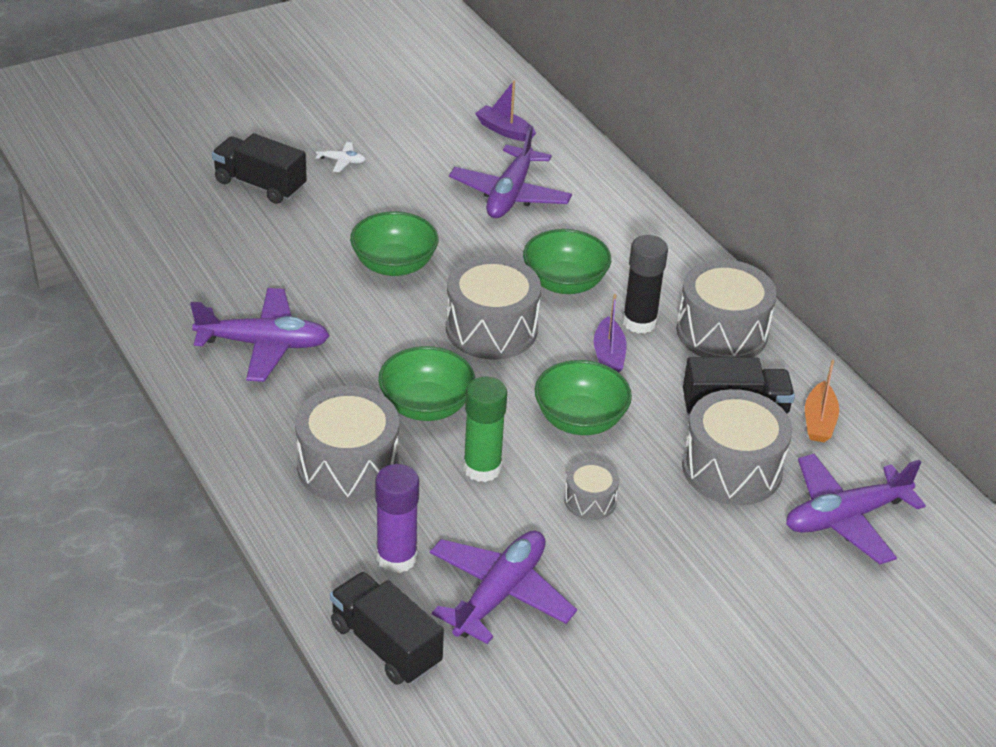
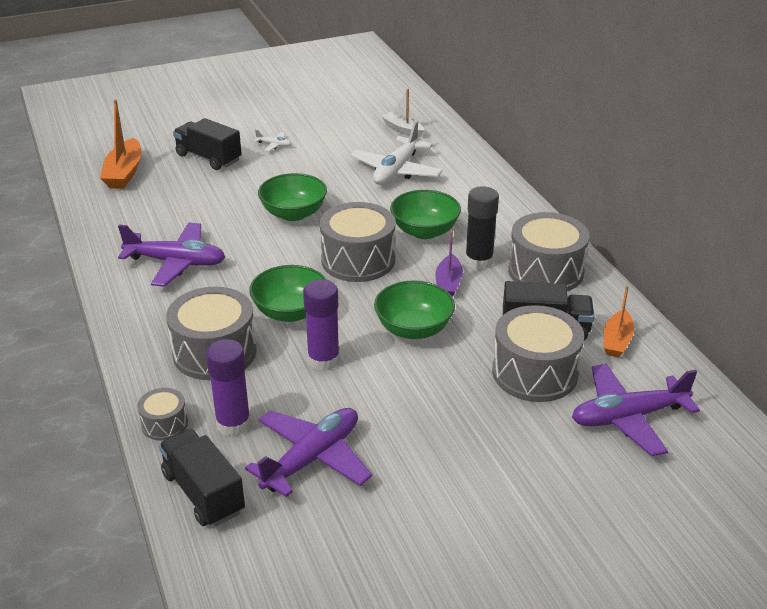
camera: 10 degrees right, 5 degrees down
purple plane [449,126,572,218] -> white plane [350,121,443,185]
green glue stick [463,377,507,482] -> purple glue stick [303,279,340,371]
purple boat [475,81,536,141] -> white boat [381,89,425,138]
grey drum [564,460,619,520] -> grey drum moved to [137,388,188,440]
none -> orange boat [100,99,142,189]

